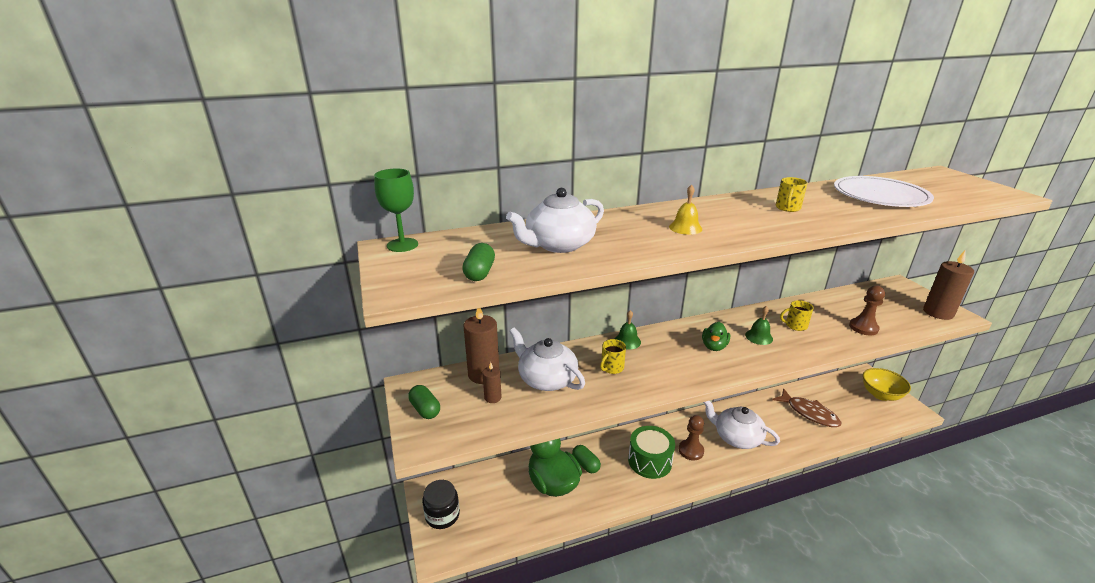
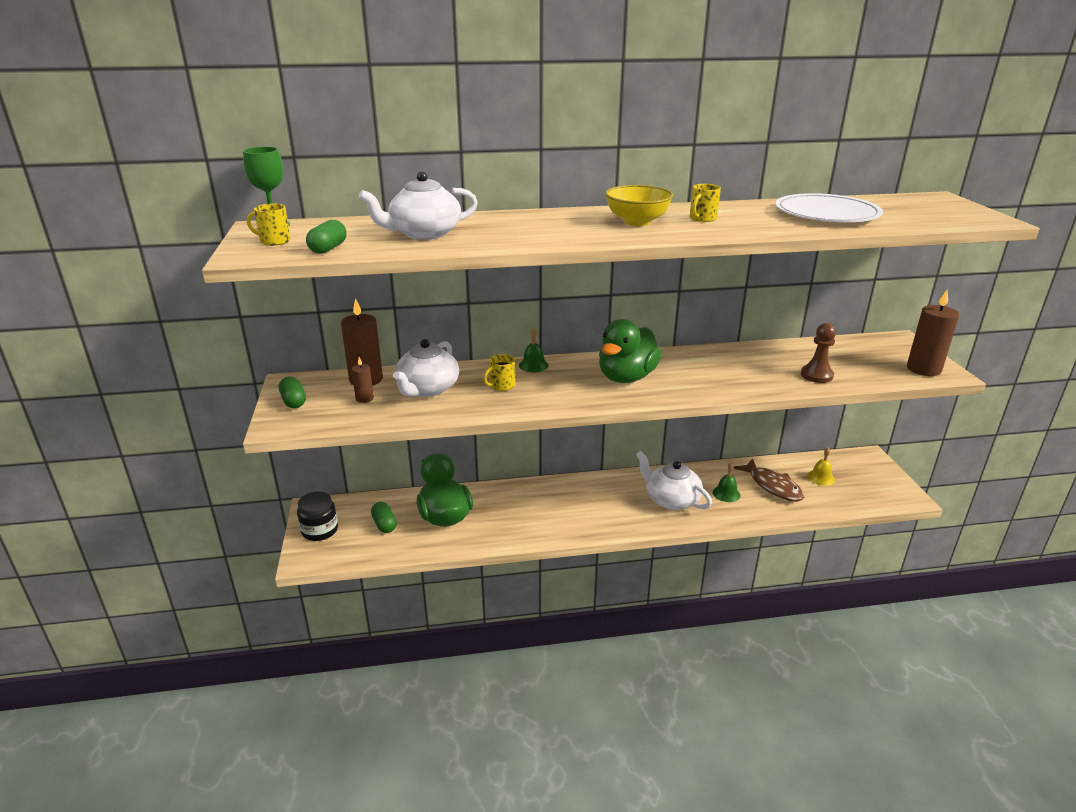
camera: 10 degrees right, 0 degrees up
white teapot [509,327,585,391] -> white teapot turned 120 degrees counterclockwise [393,339,459,397]
green capsule [572,445,601,473] -> green capsule moved to [371,502,397,533]
green drum [628,426,675,479] -> none
yellow bell [669,185,702,235] -> yellow bell moved to [807,448,835,486]
brown pawn [679,415,704,461] -> none
green duck [702,322,730,351] -> green duck [599,319,662,383], size x1.90
green bell [745,306,773,345] -> green bell moved to [713,463,740,502]
yellow mug [780,300,814,331] -> yellow mug moved to [247,203,291,246]
yellow bowl [863,368,911,401] -> yellow bowl moved to [605,185,673,226]

